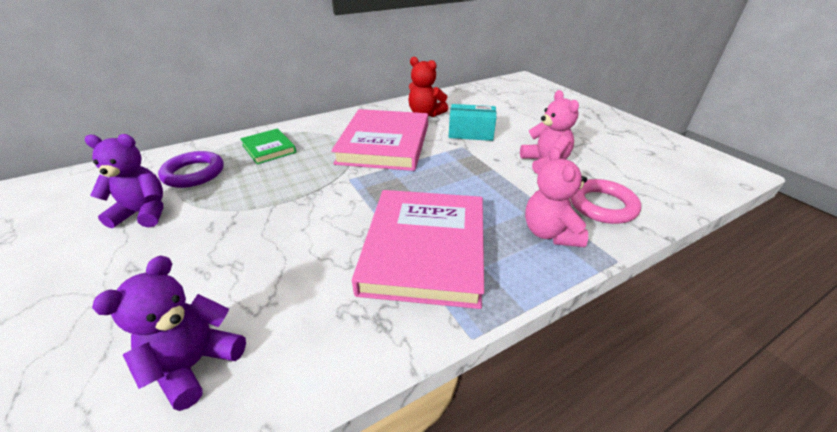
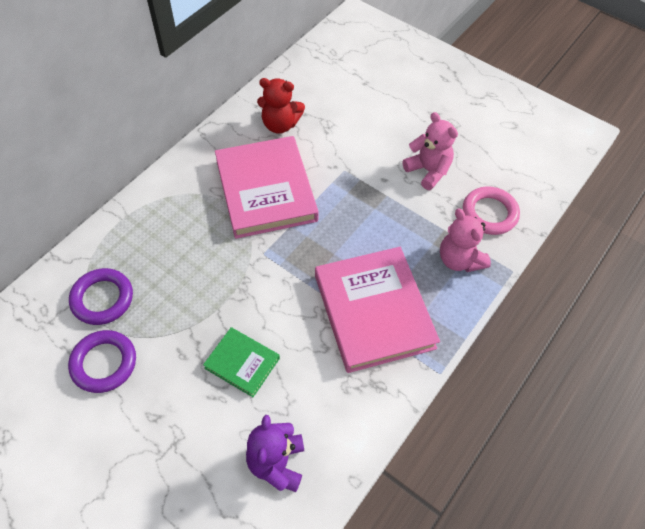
camera: 25 degrees left, 20 degrees up
purple teddy bear [85,134,163,228] -> purple ring [68,330,136,393]
green book [240,128,296,164] -> green book moved to [203,327,280,397]
turquoise box [449,104,496,141] -> none

